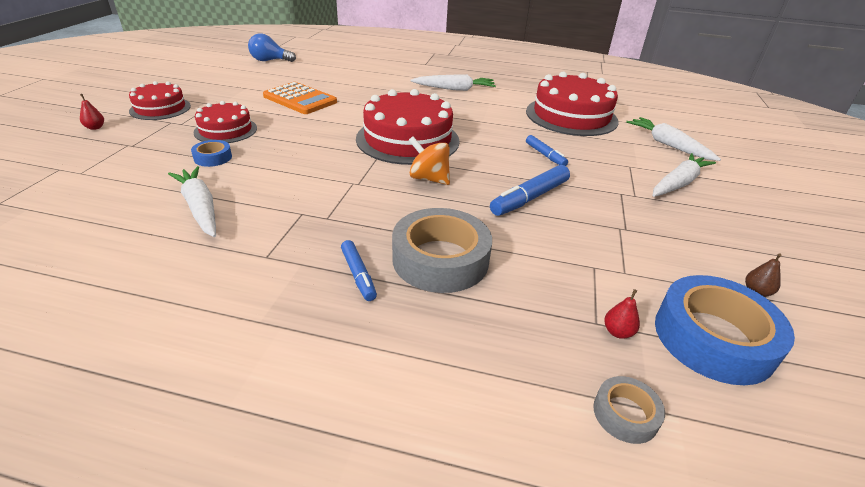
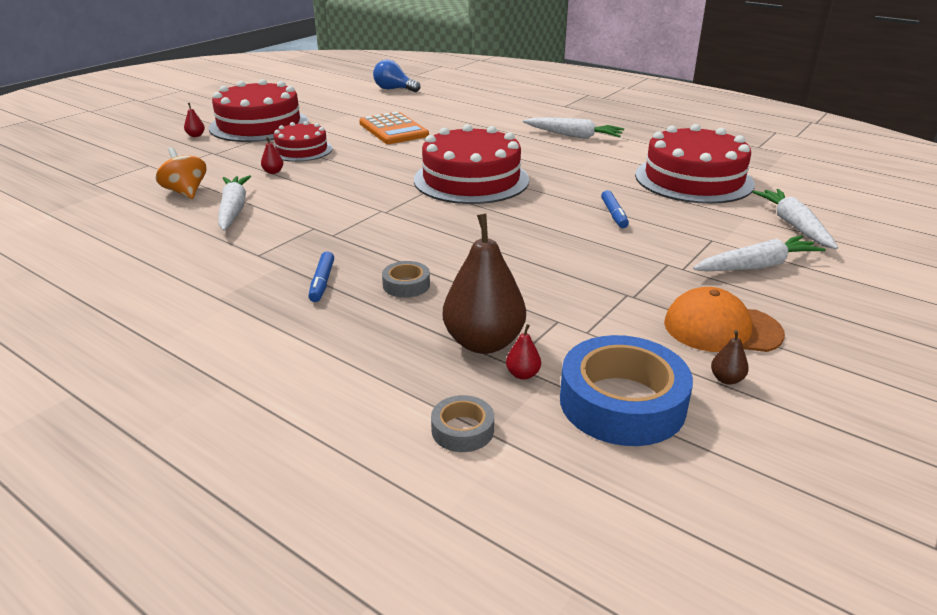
camera: 25 degrees right, 5 degrees down
red cake [129,81,191,120] -> red cake [209,79,309,142], size x1.74
blue tape [191,140,232,167] -> red pear [261,137,283,174]
grey tape [392,208,492,293] -> grey tape [382,261,430,298], size x0.48
orange spinning top [409,136,450,185] -> orange spinning top moved to [156,147,206,199]
blue marker [490,165,570,216] -> none
none -> brown pear [443,214,526,354]
none -> orange cap [664,287,785,352]

